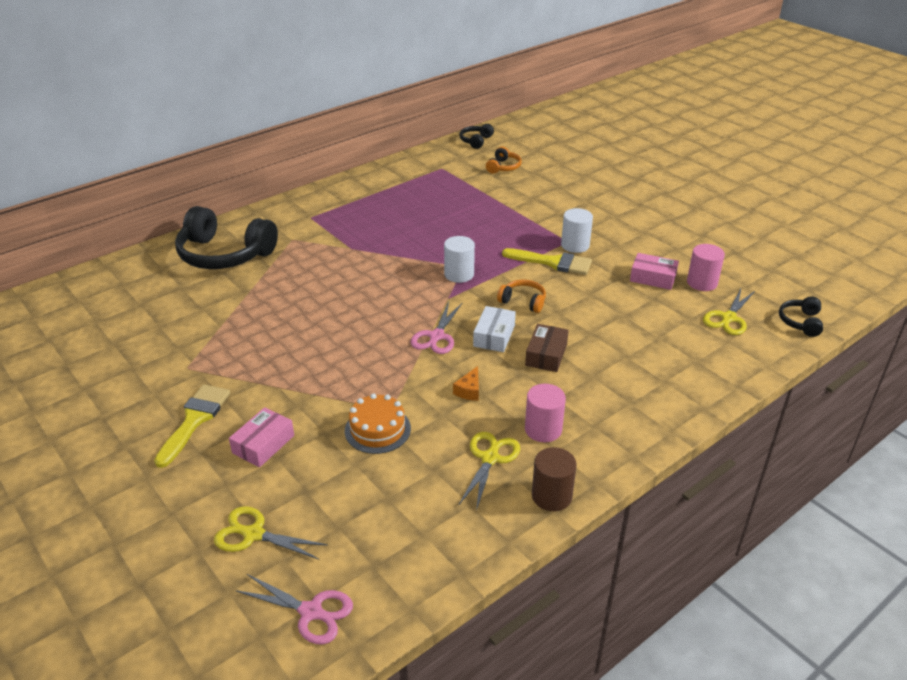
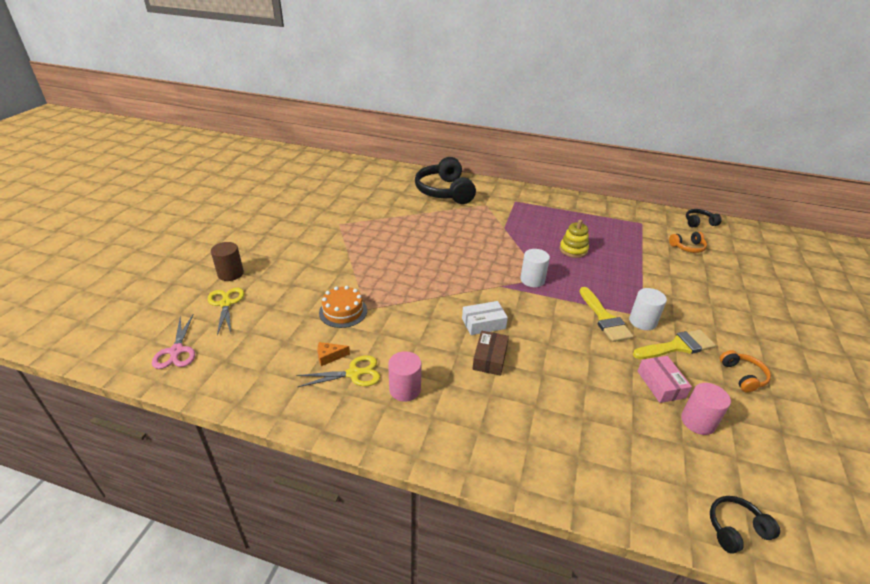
camera: 55 degrees right, 0 degrees up
yellow brush [154,384,230,468] -> yellow brush moved to [633,330,716,359]
pink box [229,407,294,467] -> none
pink scissors [411,302,462,354] -> none
orange cheese [453,366,479,401] -> orange cheese moved to [317,342,350,366]
orange headphones [497,280,546,313] -> orange headphones moved to [720,350,771,393]
brown box [525,324,569,372] -> brown box turned 60 degrees counterclockwise [473,331,509,376]
brown cylinder [532,447,577,511] -> brown cylinder moved to [211,242,244,281]
yellow scissors [703,289,755,335] -> none
none -> yellow stacking toy [560,220,589,258]

